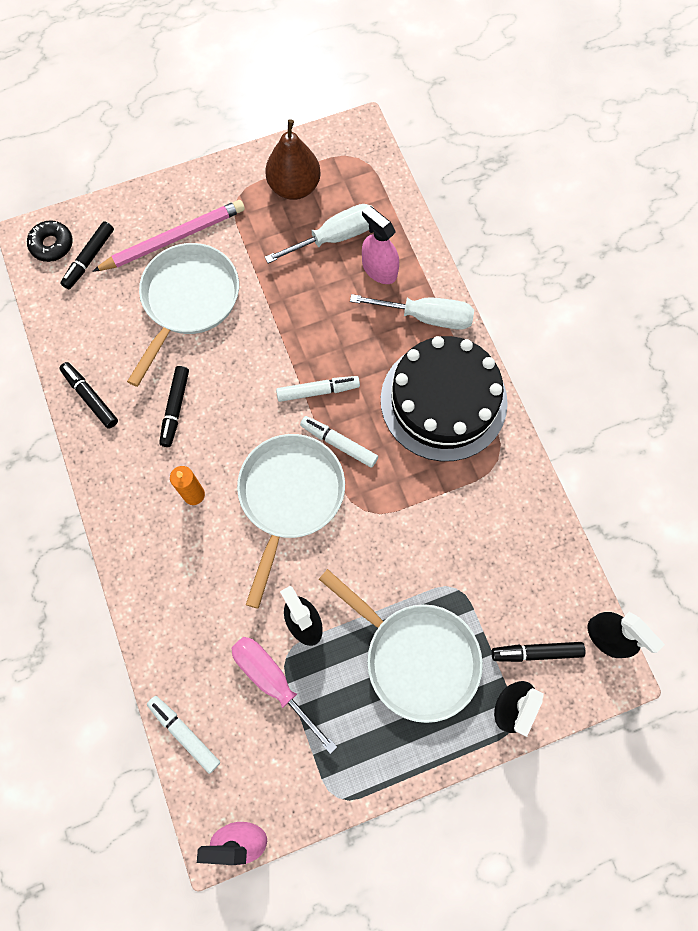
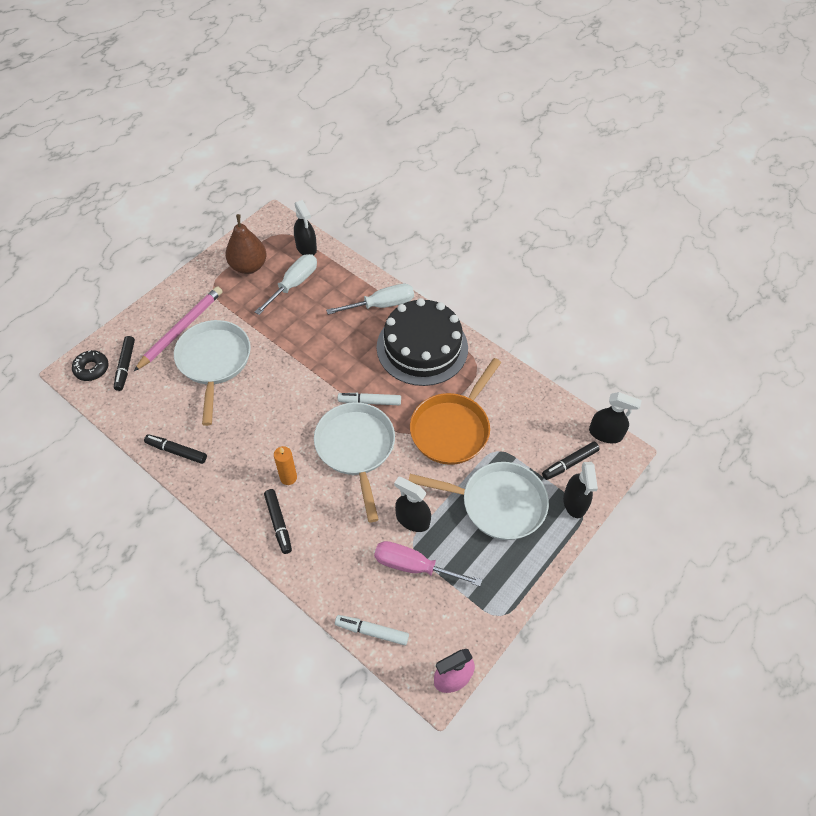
camera: 30 degrees left, 15 degrees down
black marker [159,366,189,447] -> black marker moved to [264,489,292,554]
white marker [276,376,360,402] -> none
pink spray bottle [362,206,399,284] -> none
none -> black spray bottle [294,200,317,256]
none -> orange pan [410,358,501,465]

